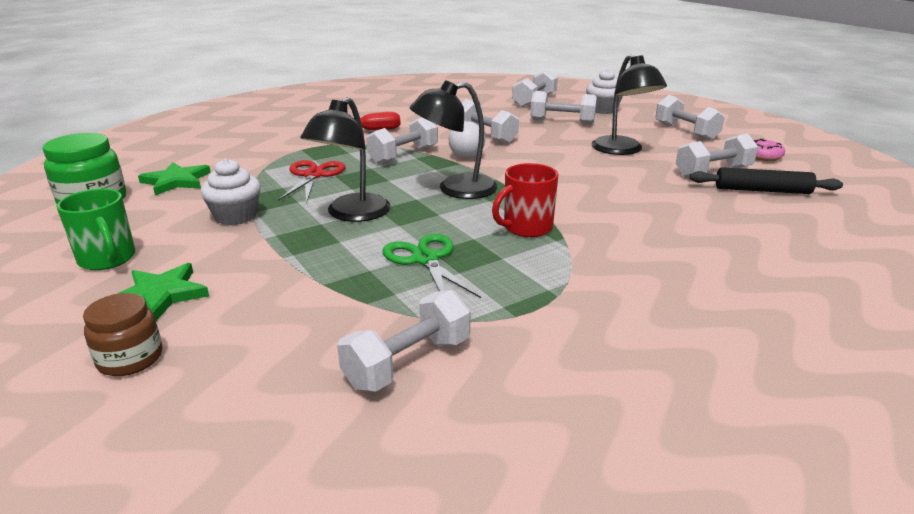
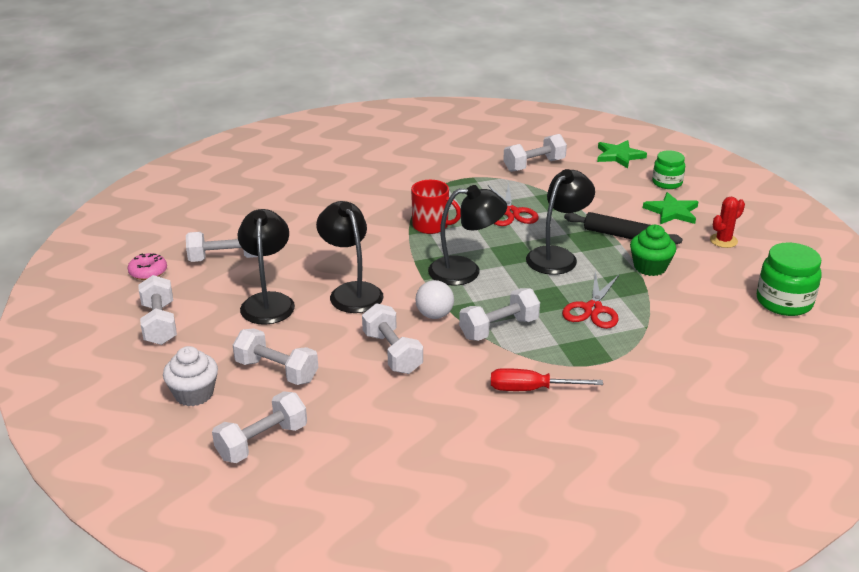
camera: 165 degrees left, 5 degrees up
green mug [56,189,136,270] -> red cactus [710,197,745,248]
brown jar [83,293,162,376] -> green jar [652,150,685,189]
green star [138,162,211,195] -> green star moved to [597,140,647,168]
white cupcake [201,158,261,225] -> green cupcake [630,225,676,276]
green scissors [382,234,481,298] -> red scissors [488,183,539,226]
red mug [492,163,559,237] -> red mug turned 45 degrees clockwise [411,180,461,234]
black rolling pin [690,167,843,194] -> black rolling pin moved to [564,212,683,244]
none -> black lamp [316,201,384,313]

